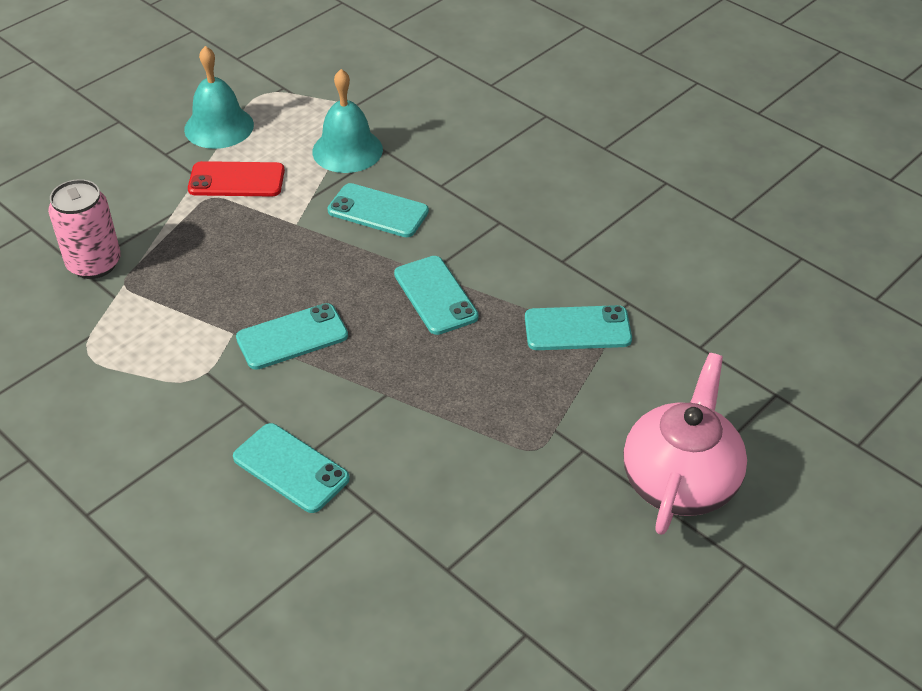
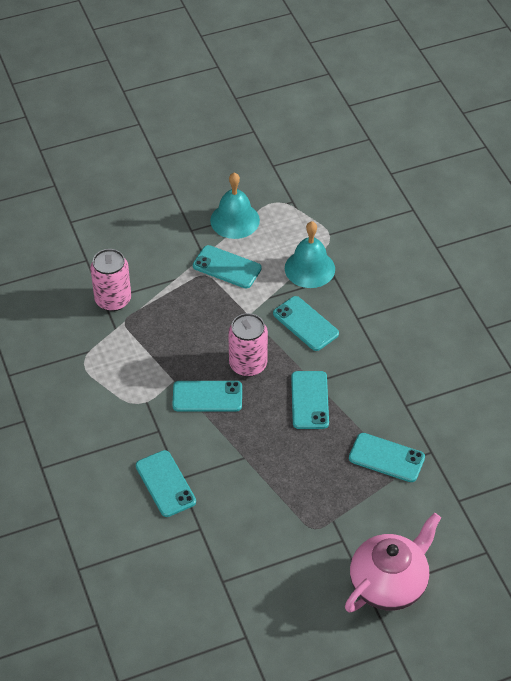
camera: 25 degrees right, 5 degrees up
red phone [188,161,285,196] -> turquoise phone [193,245,262,288]
none -> pink can [228,313,268,377]

